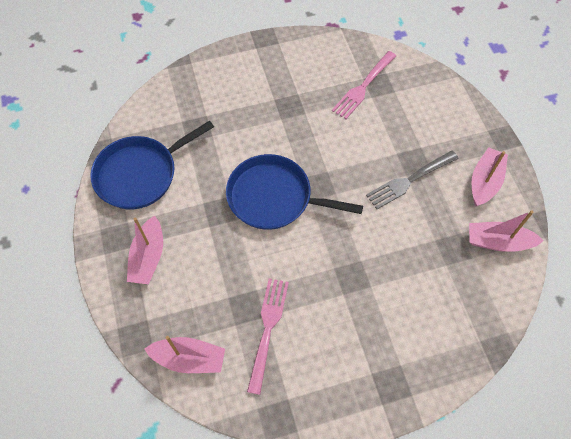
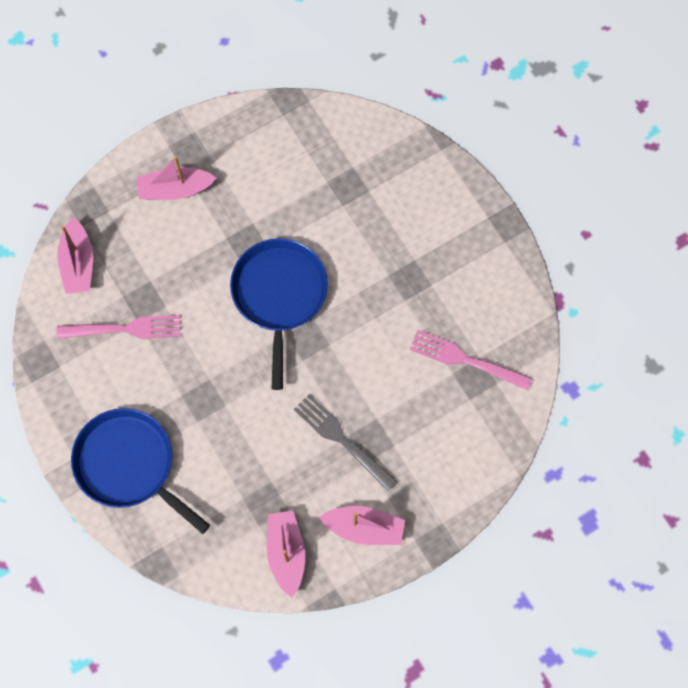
camera: 75 degrees right, 10 degrees up
blue pan [90,120,214,209] -> blue pan moved to [71,408,210,534]

